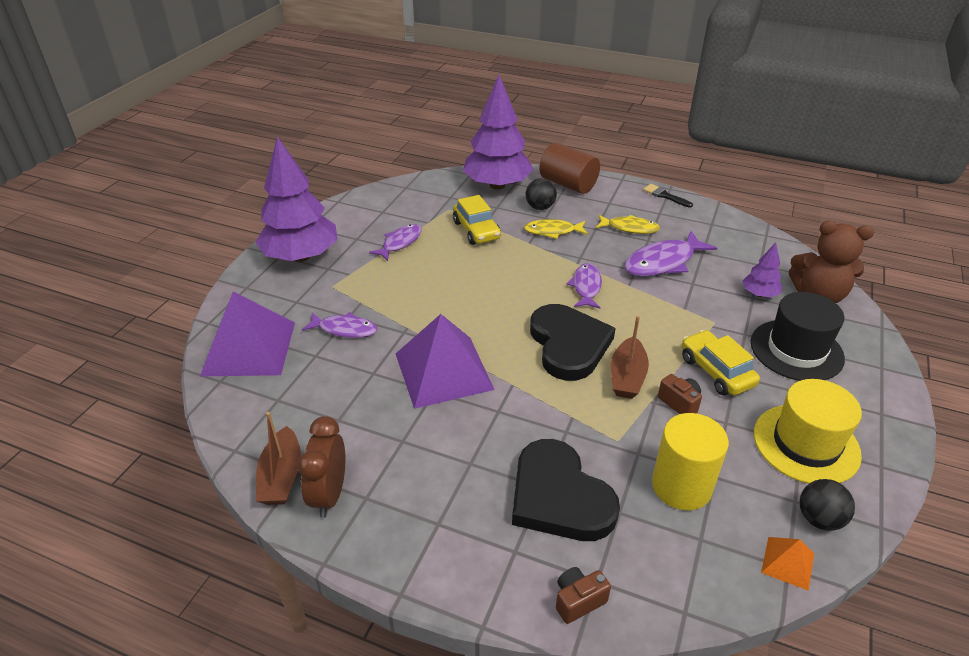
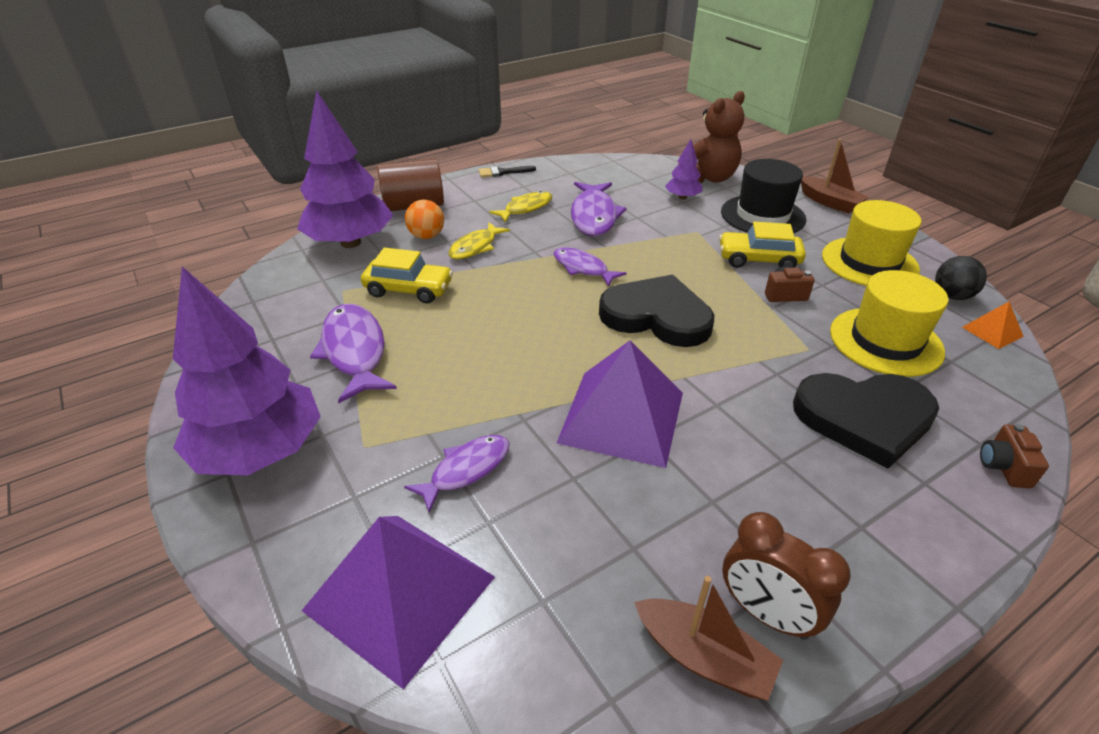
camera: 55 degrees left, 0 degrees up
purple fish [369,224,422,261] -> purple fish [310,304,397,403], size x1.56
black ball [526,178,557,210] -> orange ball [405,199,444,239]
brown boat [611,315,649,399] -> brown boat moved to [801,139,869,214]
yellow cylinder [652,413,729,510] -> yellow hat [830,270,948,377]

